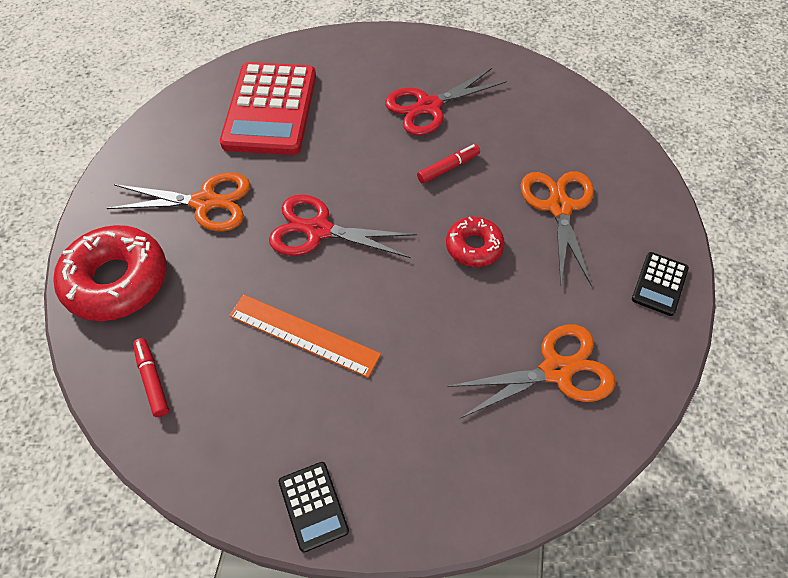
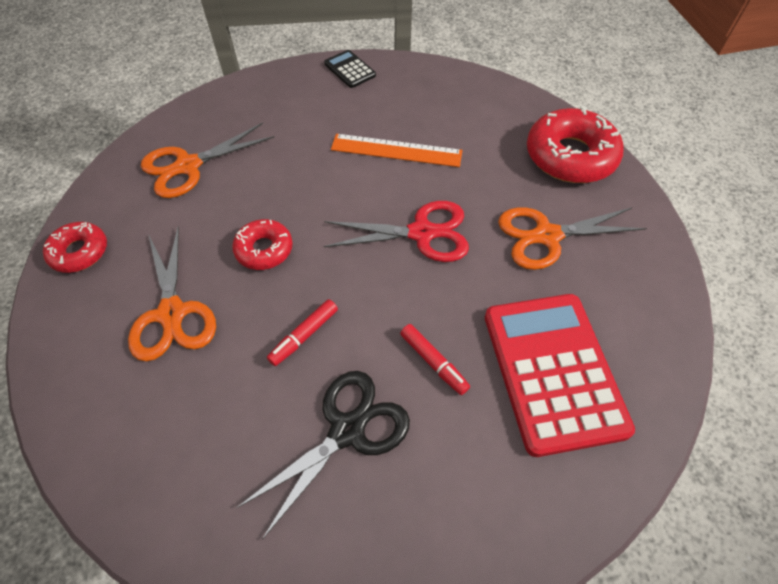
camera: 165 degrees right, 0 degrees up
red marker [133,338,169,417] -> red marker moved to [400,324,470,395]
red scissors [385,68,507,136] -> black scissors [237,371,410,540]
black calculator [632,252,689,316] -> red donut [43,222,107,273]

